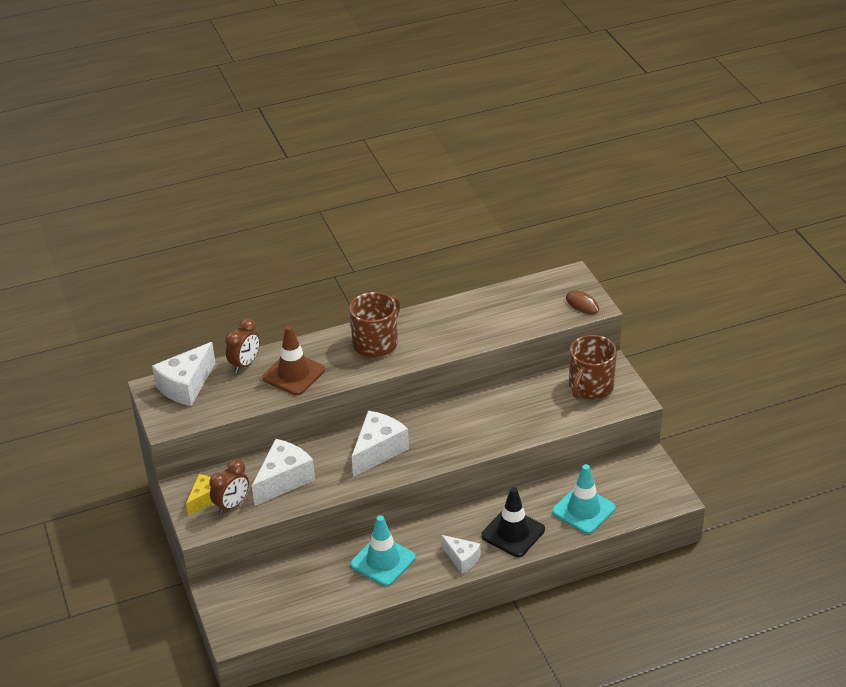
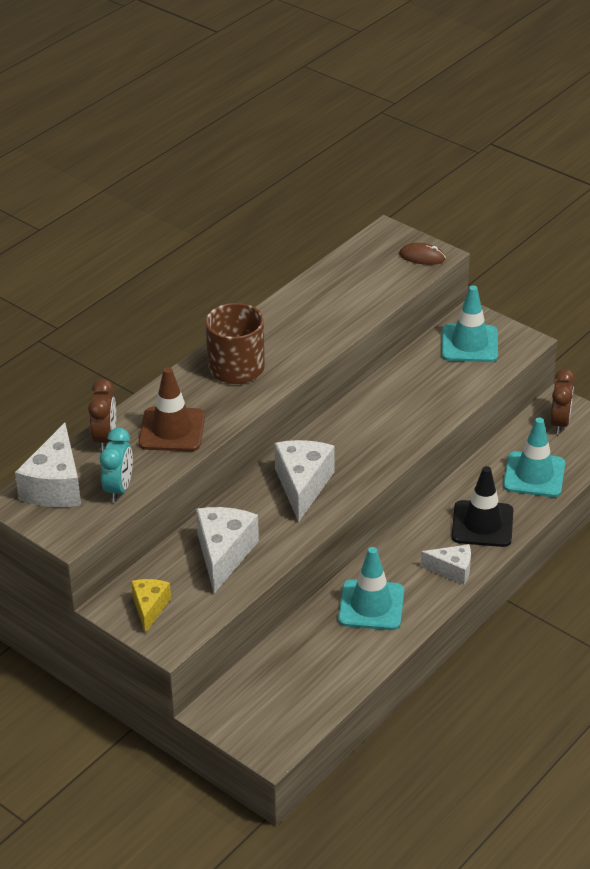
camera: 30 degrees left, 0 degrees up
brown clock [209,460,249,514] -> brown clock moved to [550,369,575,434]
brown mug [569,335,617,400] -> turquoise traffic cone [442,285,498,362]
none -> turquoise clock [100,428,133,502]

